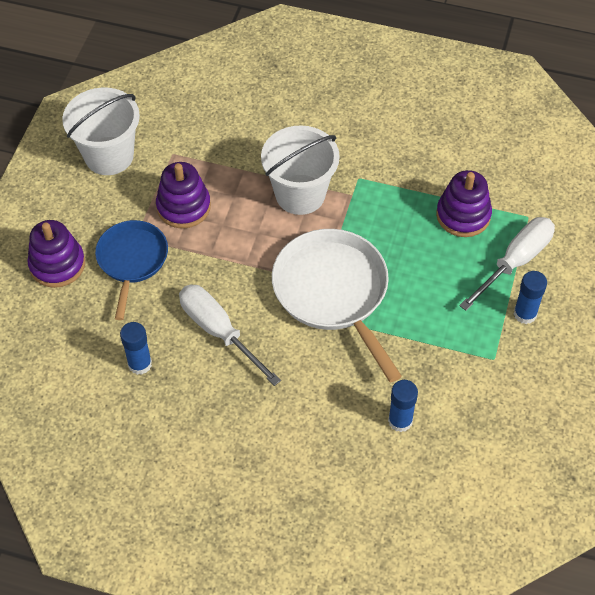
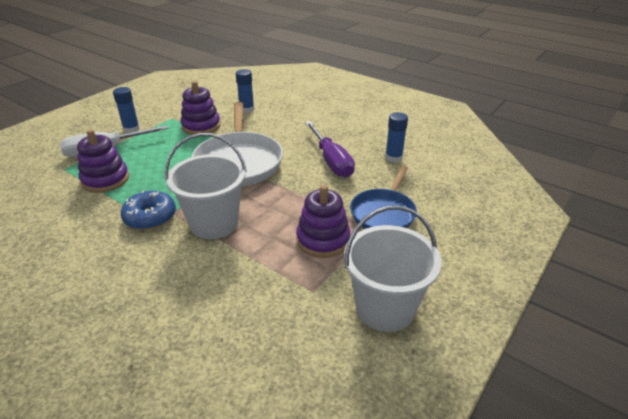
camera: 160 degrees left, 20 degrees down
purple stacking toy [27,220,85,288] -> purple stacking toy moved to [180,81,221,135]
white screwdriver [179,285,281,386] -> purple screwdriver [305,121,355,178]
none -> blue donut [121,190,176,230]

